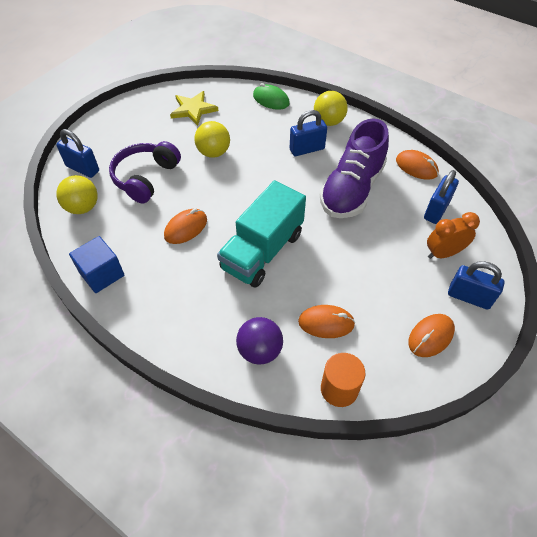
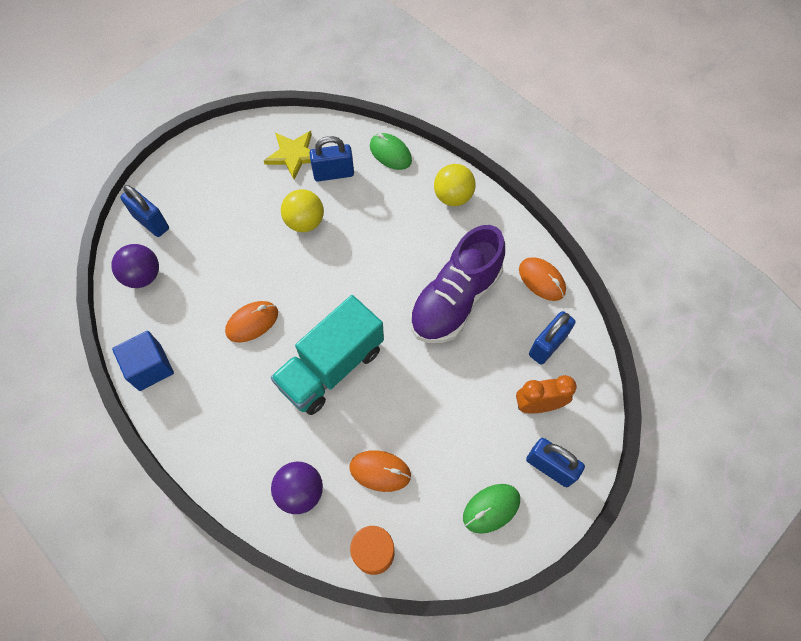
camera: 10 degrees right, 10 degrees up
yellow ball [56,175,98,214] -> purple ball [111,244,159,288]
purple headphones [109,141,181,203] -> none
blue padlock [290,110,327,156] -> blue padlock moved to [309,136,354,181]
orange mouse [408,314,455,357] -> green mouse [463,484,520,534]

